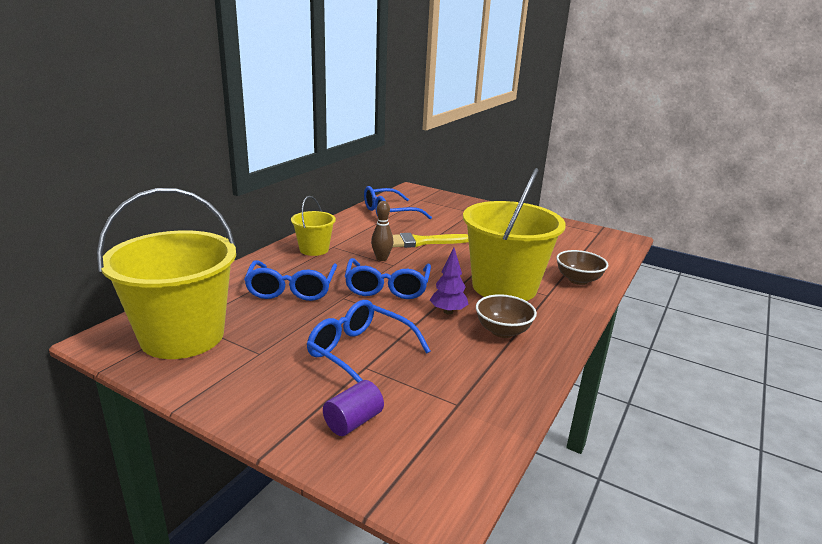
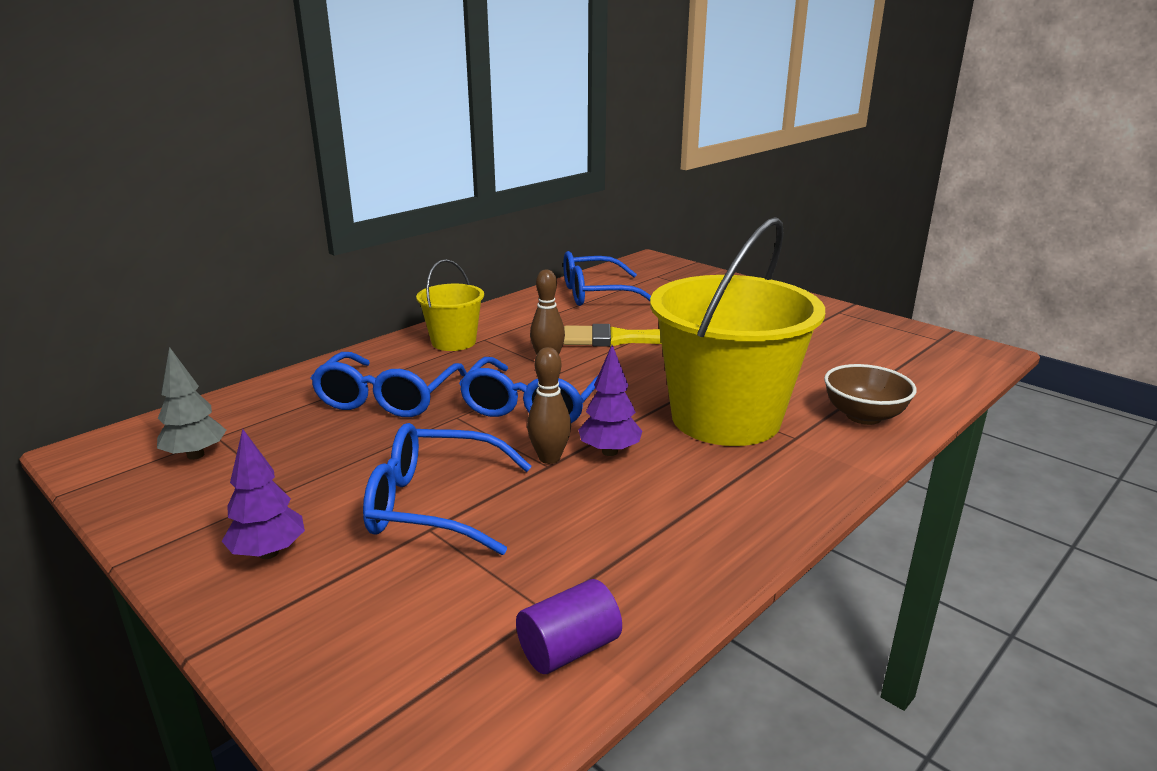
camera: 15 degrees right, 0 degrees up
yellow bucket [97,188,236,359] -> grey tree [157,347,226,460]
blue glasses [307,300,430,383] -> blue glasses turned 45 degrees counterclockwise [363,423,532,555]
purple cylinder [323,380,384,436] -> purple cylinder moved to [516,579,622,674]
brown bowl [476,294,537,338] -> none
none -> purple tree [222,429,305,559]
none -> brown bowling pin [527,347,571,464]

